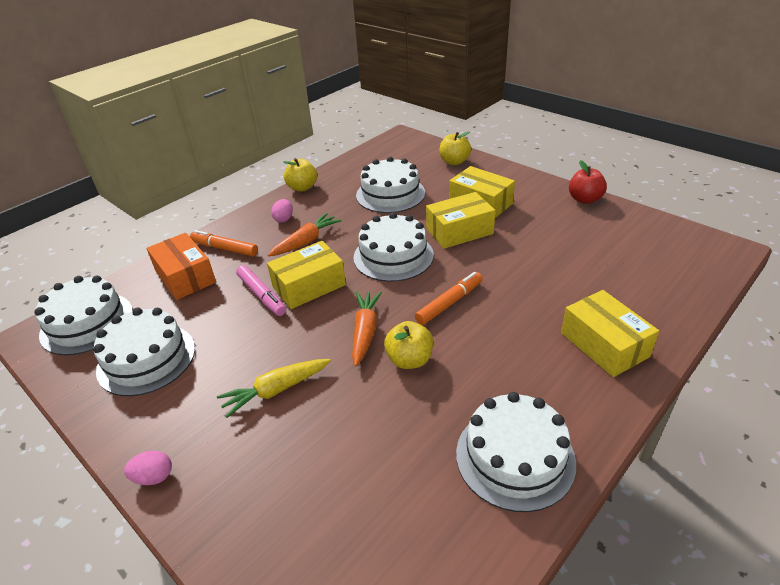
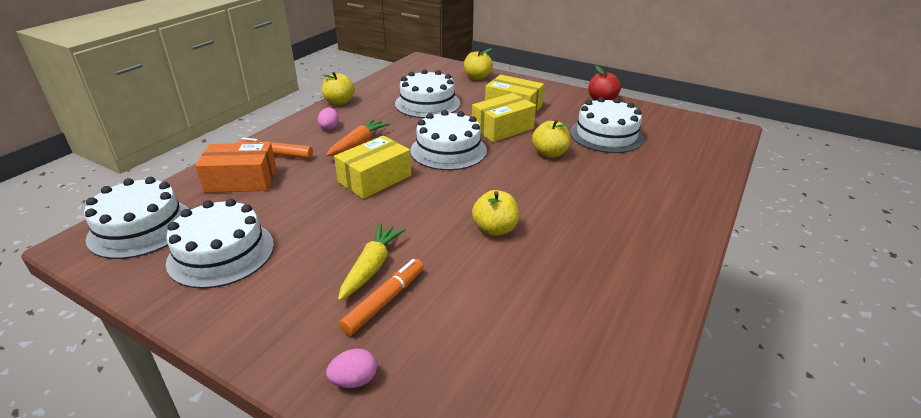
camera: 15 degrees left, 5 degrees down
pink egg [124,451,172,485] -> pink egg moved to [326,349,377,388]
orange box [147,233,216,300] -> orange box turned 45 degrees counterclockwise [195,143,276,193]
yellow carrot [217,359,331,418] -> yellow carrot turned 150 degrees clockwise [338,223,406,301]
pink marker [236,265,286,316] -> none
orange carrot [352,291,382,366] -> none
orange marker [415,272,483,325] -> orange marker moved to [339,259,424,335]
white cake [456,392,576,512] -> white cake moved to [570,97,644,153]
yellow box [561,290,659,377] -> none
none -> yellow apple [532,120,570,158]

